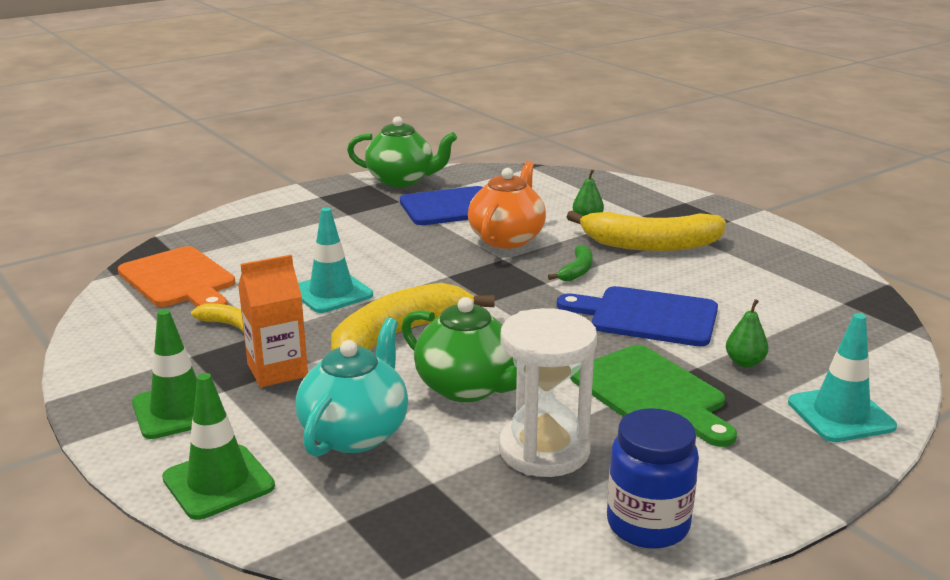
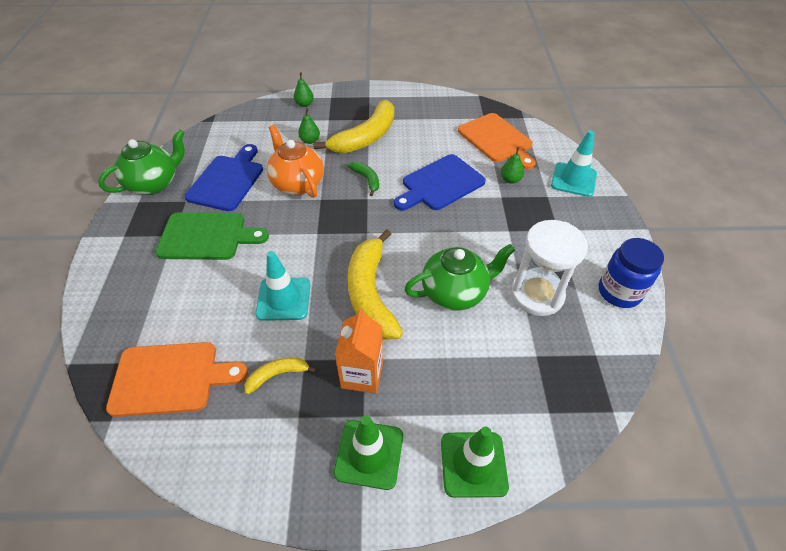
camera: 55 degrees left, 25 degrees up
turquoise teapot [296,318,408,457] -> none
green cutting board [570,345,737,447] -> green cutting board moved to [156,212,269,260]
none -> green pear [294,72,314,107]
none -> orange cutting board [458,113,536,170]

